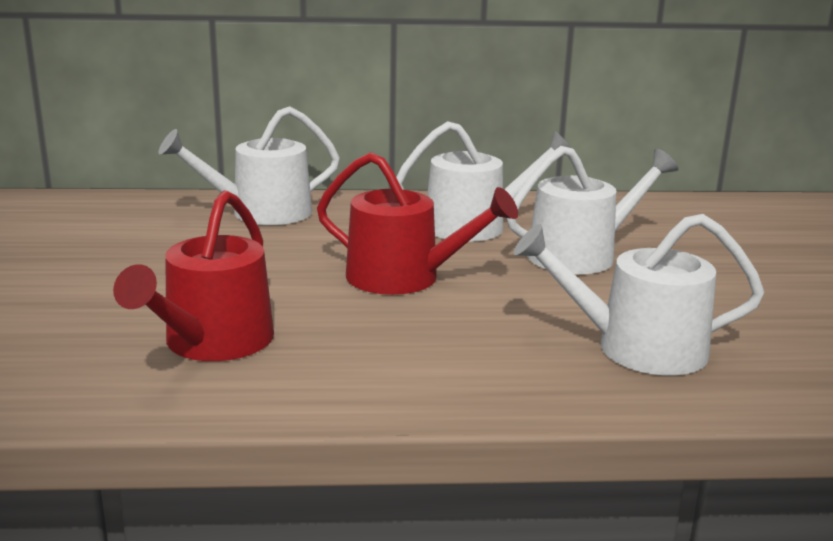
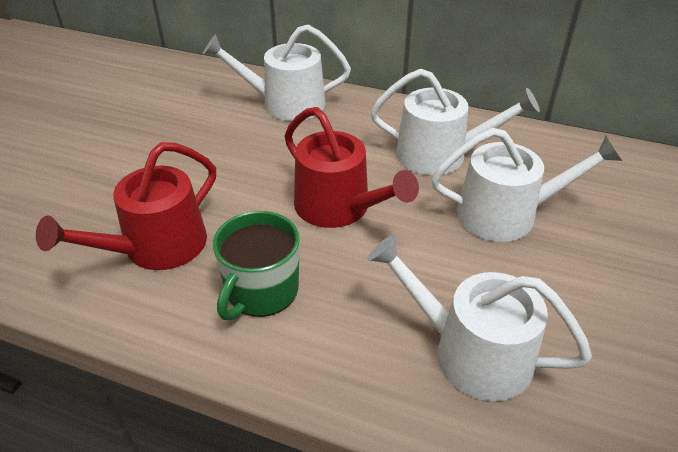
camera: 25 degrees right, 20 degrees up
none -> green mug [213,211,300,320]

